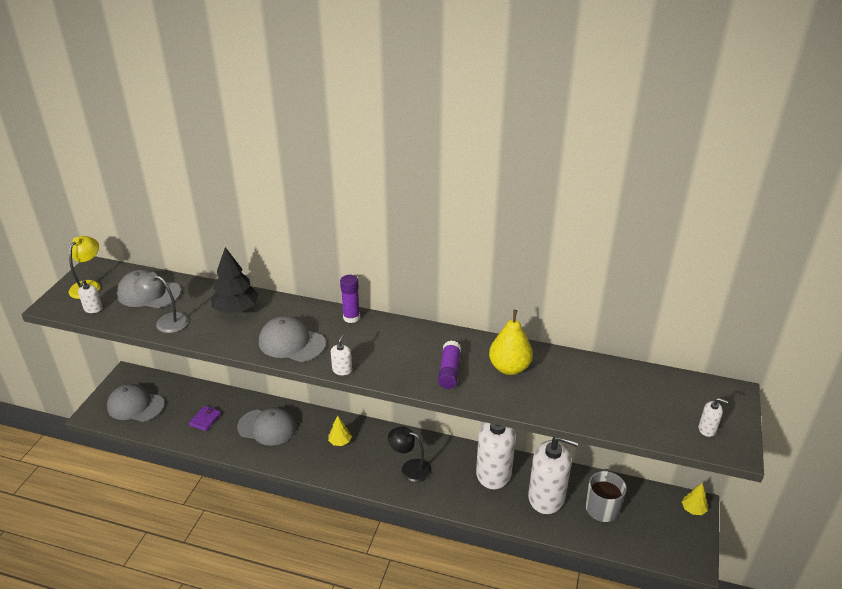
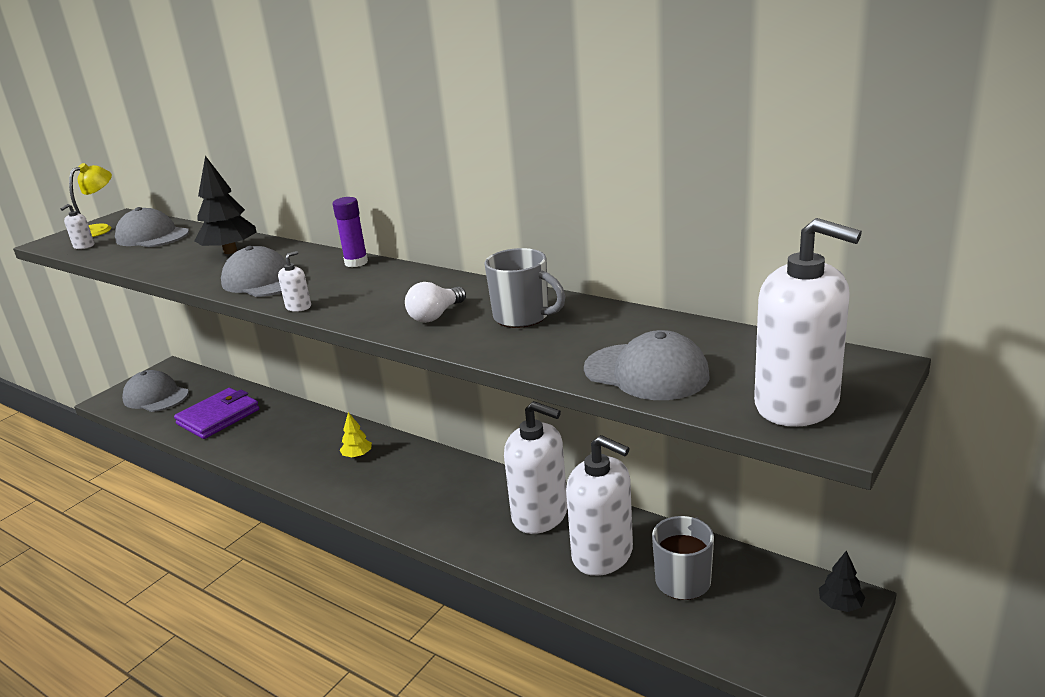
camera: 20 degrees right, 10 degrees down
grey lamp [134,272,189,333] -> none
purple wallet [189,406,221,431] -> purple wallet [174,388,259,439], size x1.98
grey cap [237,407,296,446] -> grey cap moved to [584,330,709,400]
black lamp [388,426,432,482] -> none
purple glue stick [438,341,461,389] -> white light bulb [405,282,466,323]
yellow pear [489,310,533,375] -> grey mug [485,248,565,328]
yellow tree [682,483,708,515] -> black tree [819,550,865,612]
white soap dispenser [699,398,728,437] -> white soap dispenser [754,218,862,427], size x2.49

